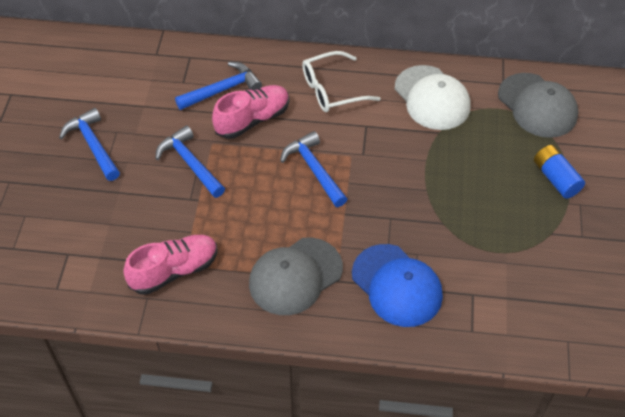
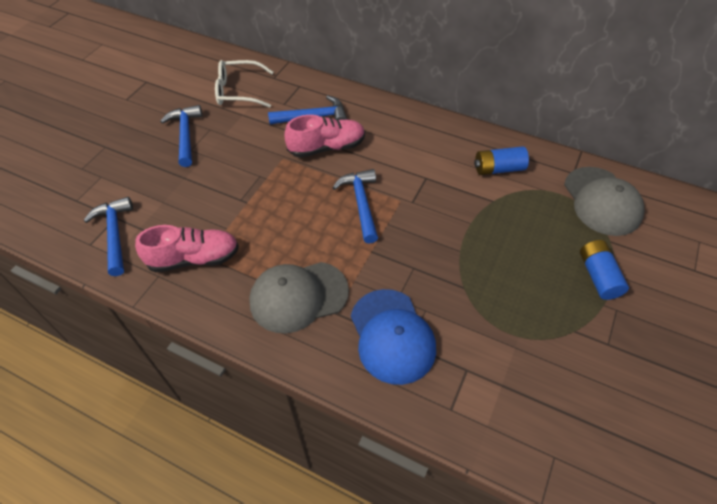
camera: 20 degrees right, 0 degrees up
blue hammer [155,125,225,198] -> blue hammer moved to [84,197,133,276]
white glasses [302,51,381,112] -> white glasses moved to [215,60,274,108]
white cap [395,65,471,130] -> blue battery [474,146,529,175]

